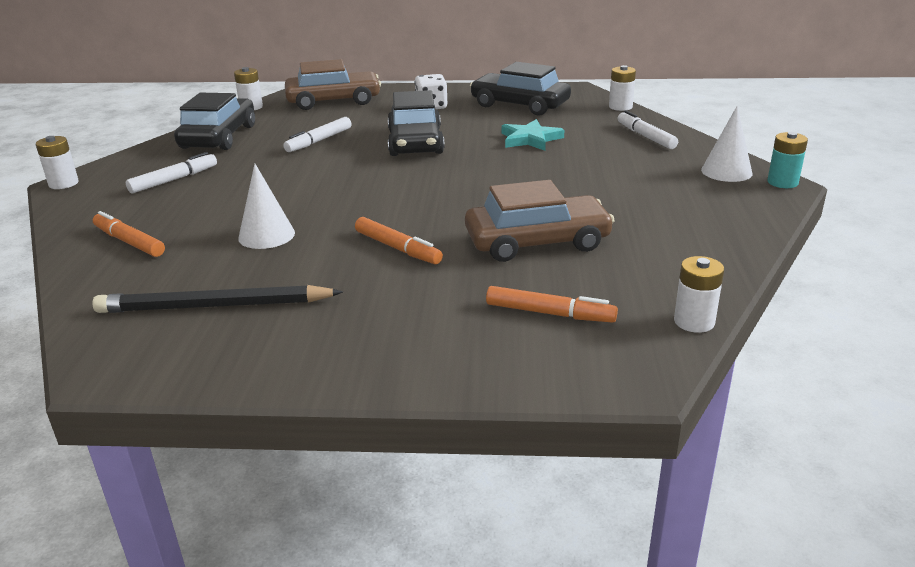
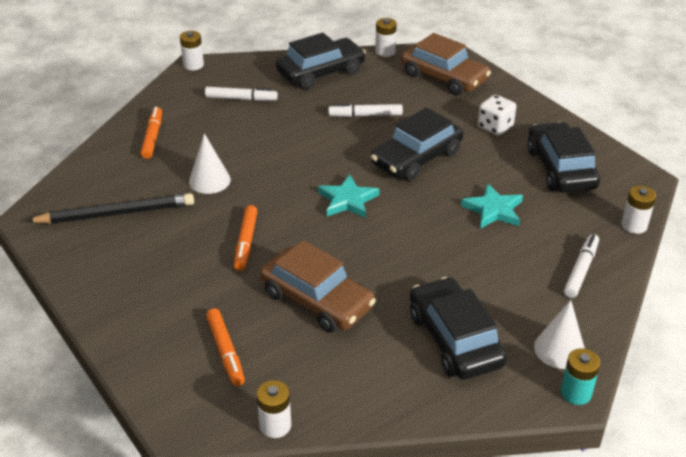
camera: 50 degrees right, 10 degrees up
black pencil [92,285,343,313] -> black pencil turned 120 degrees clockwise [27,193,194,224]
none -> turquoise star [318,175,380,218]
none -> black car [410,277,507,380]

